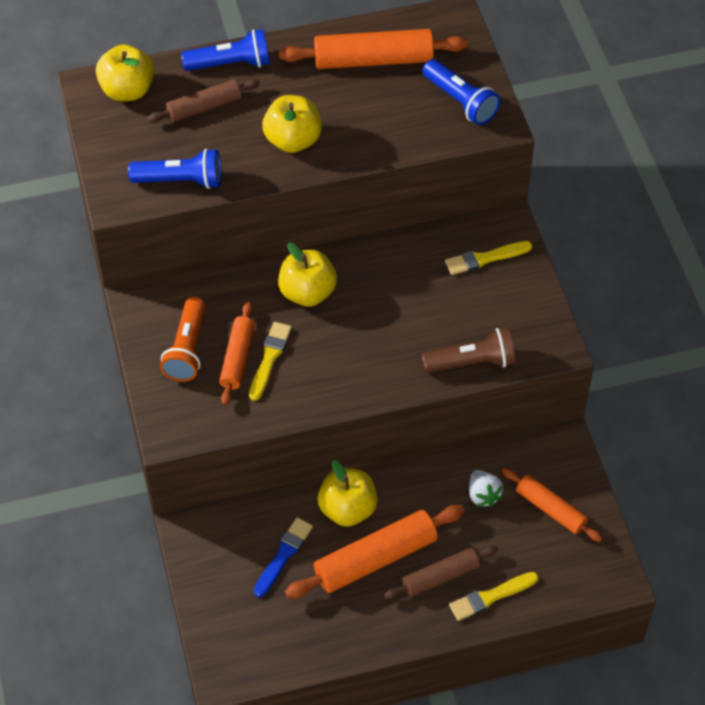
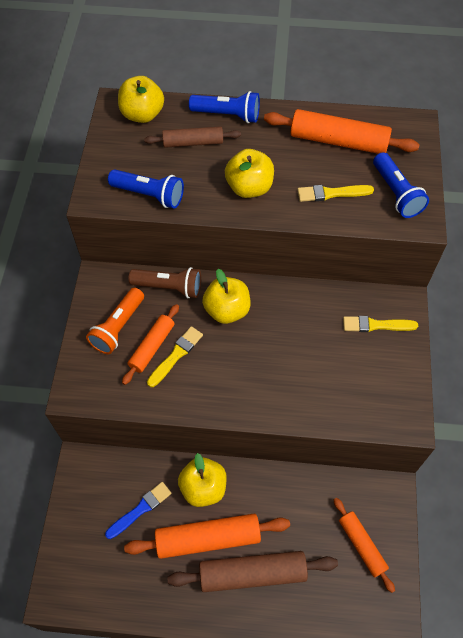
camera: 20 degrees right, 5 degrees up
brown rolling pin [384,545,498,599] -> brown rolling pin [168,551,338,592], size x1.61
brown flashlight [422,328,515,373] -> brown flashlight moved to [129,267,201,298]
yellow brush [449,572,539,621] -> yellow brush moved to [297,185,374,202]
white strawberry [469,470,503,507] -> none

